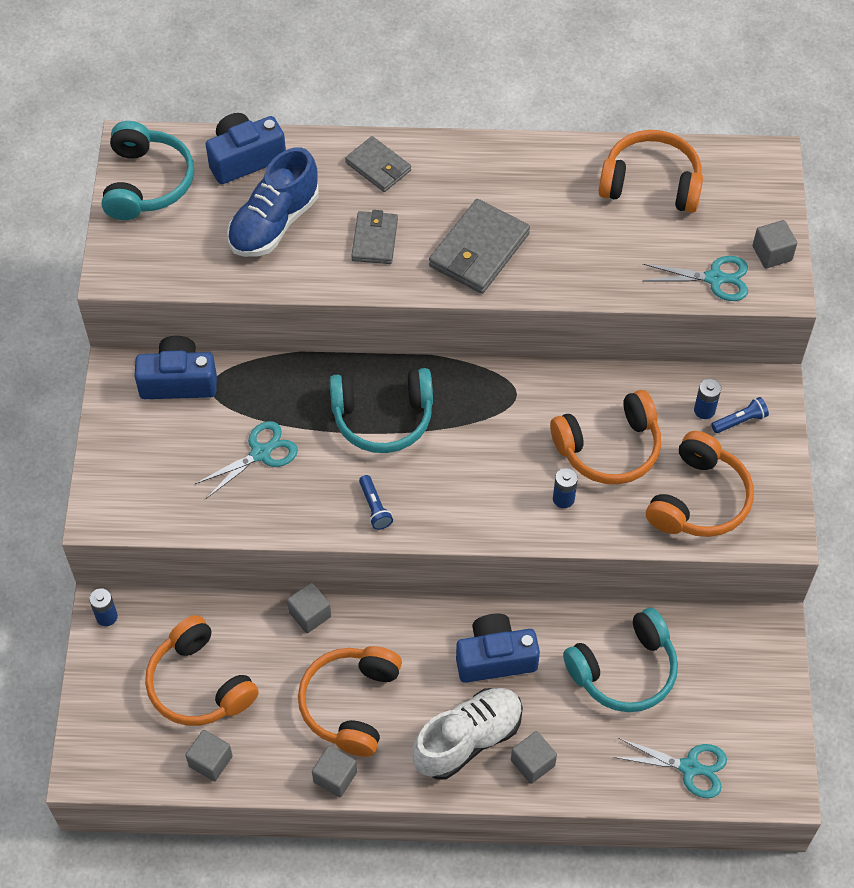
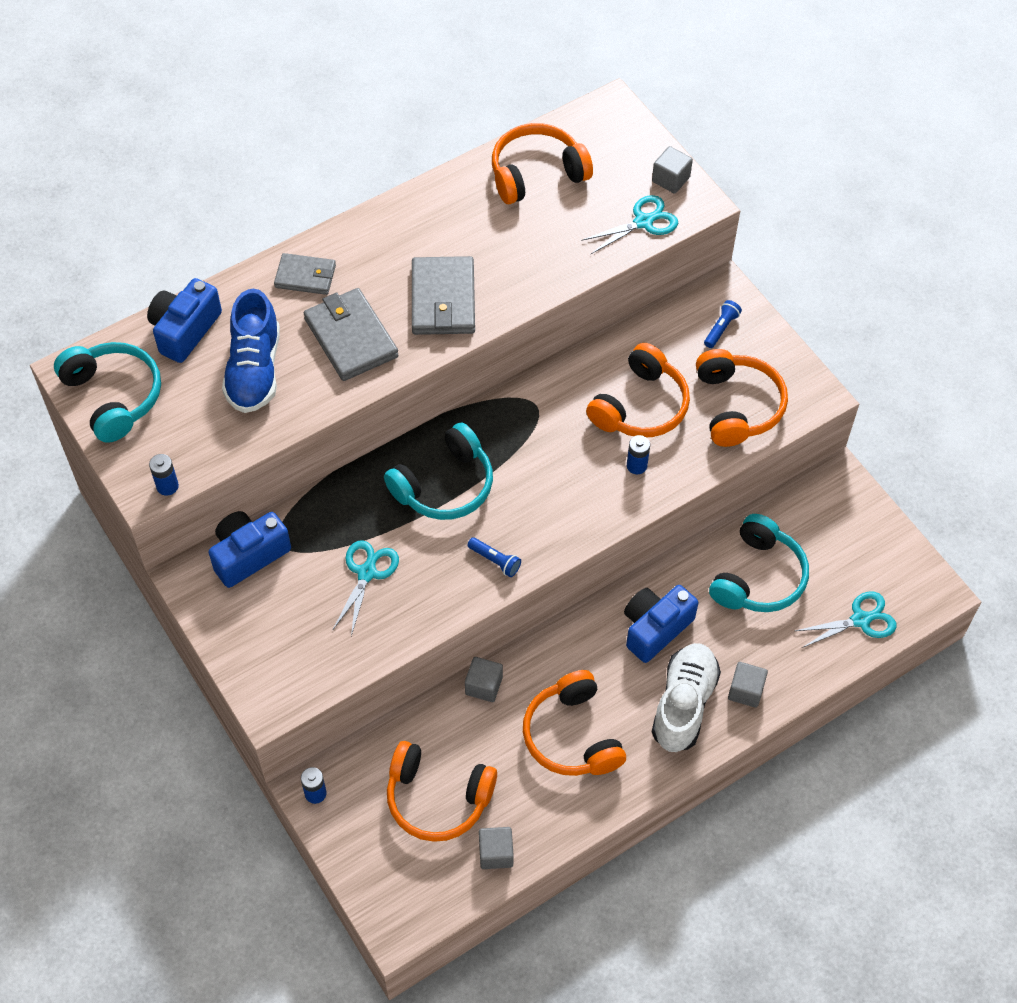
camera: 35 degrees left, 0 degrees up
grey cube [312,745,357,797] -> none
grey wallet [351,210,398,264] -> grey wallet [304,288,399,381], size x1.59
blue battery [694,379,721,419] -> blue battery moved to [149,454,179,496]

